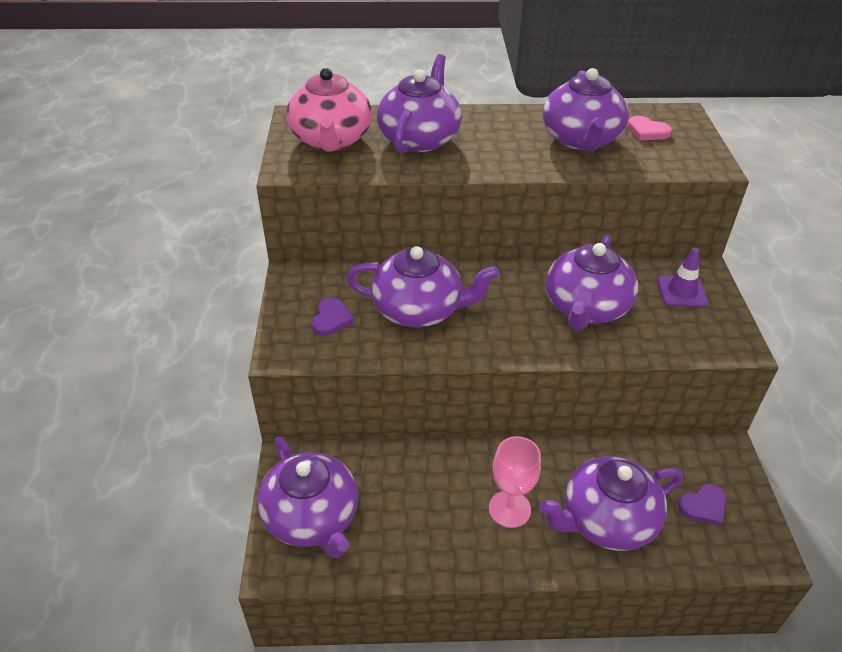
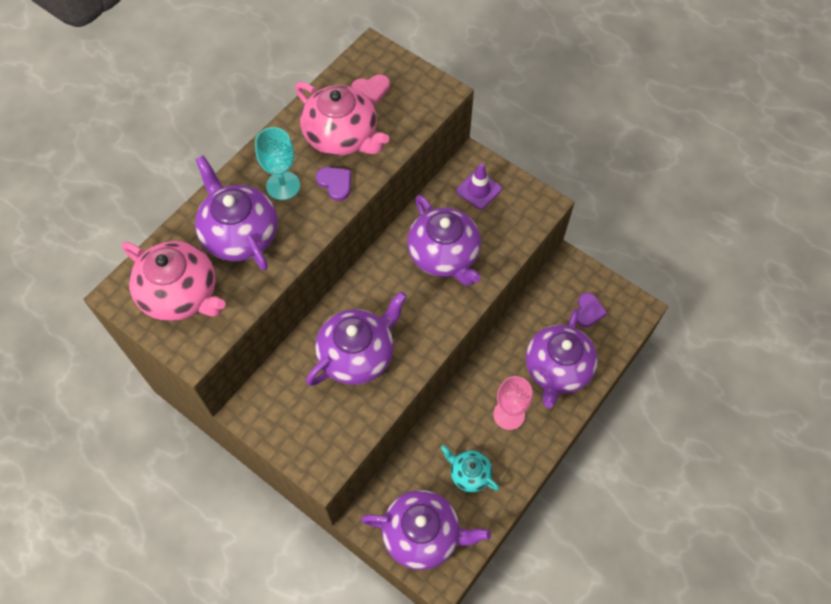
camera: 50 degrees left, 20 degrees up
purple heart [311,298,354,336] -> purple heart moved to [316,167,351,201]
purple teapot [543,68,629,151] -> pink teapot [295,82,389,156]
none -> turquoise goblet [255,127,300,200]
none -> turquoise teapot [441,445,499,493]

